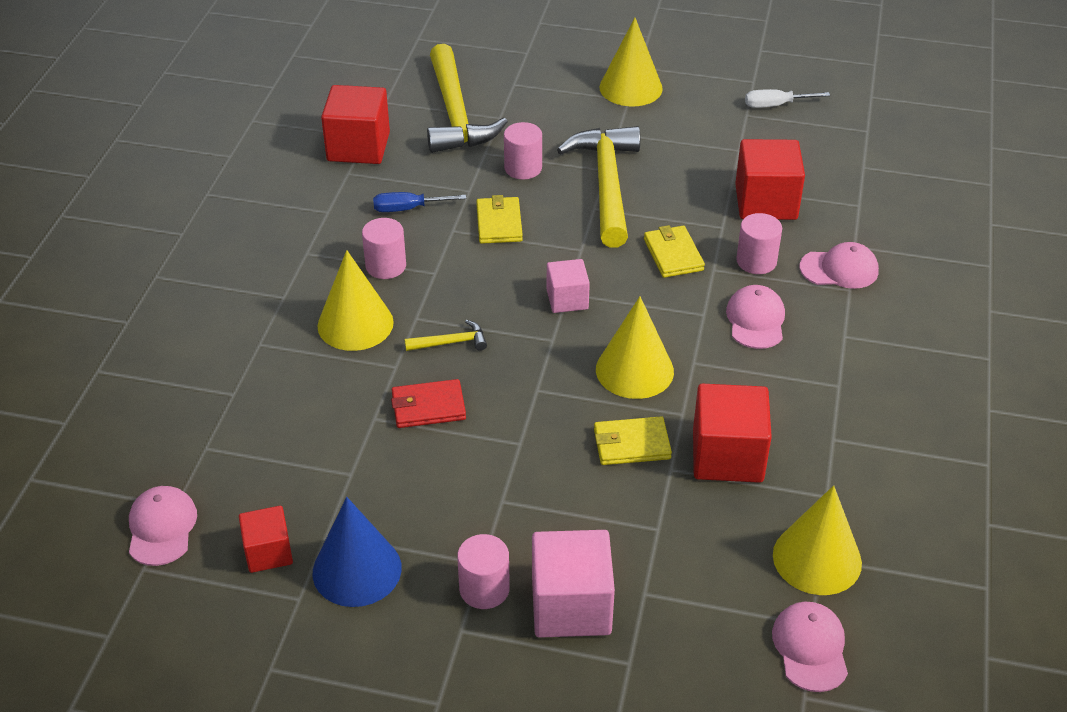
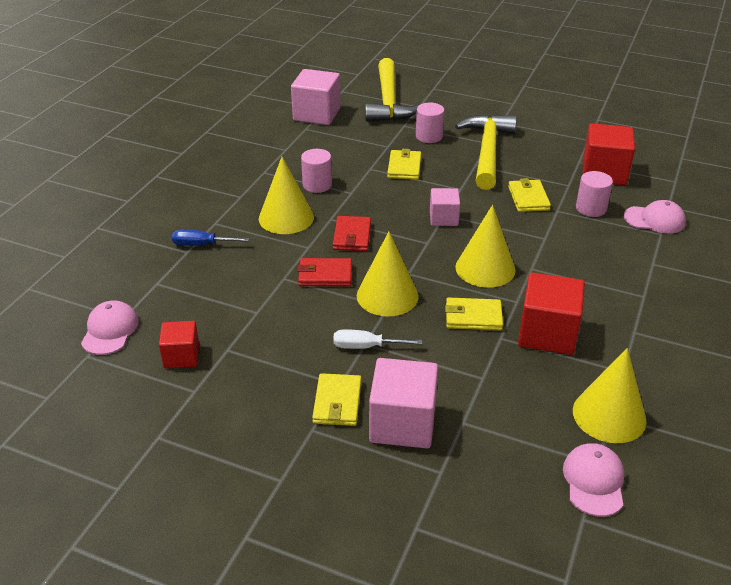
camera: 10 degrees right, 5 degrees down
blue cone [313,497,402,607] -> none
red cube [321,85,390,164] -> pink cube [291,69,341,125]
blue screwdriver [373,192,466,212] -> blue screwdriver moved to [172,230,250,246]
yellow hammer [405,320,487,351] -> red wallet [333,216,371,251]
pink cylinder [457,534,510,609] -> yellow wallet [312,373,361,426]
yellow cone [599,18,663,106] -> yellow cone moved to [357,232,419,316]
pink cap [726,285,785,349] -> none
white screwdriver [745,89,830,108] -> white screwdriver moved to [333,329,422,349]

